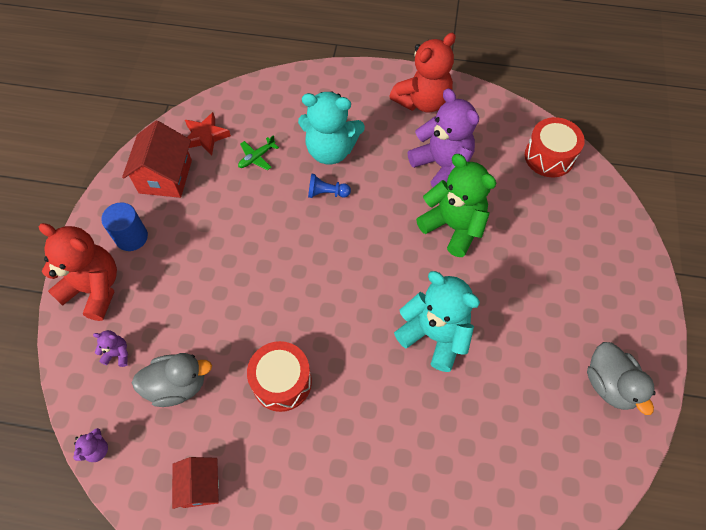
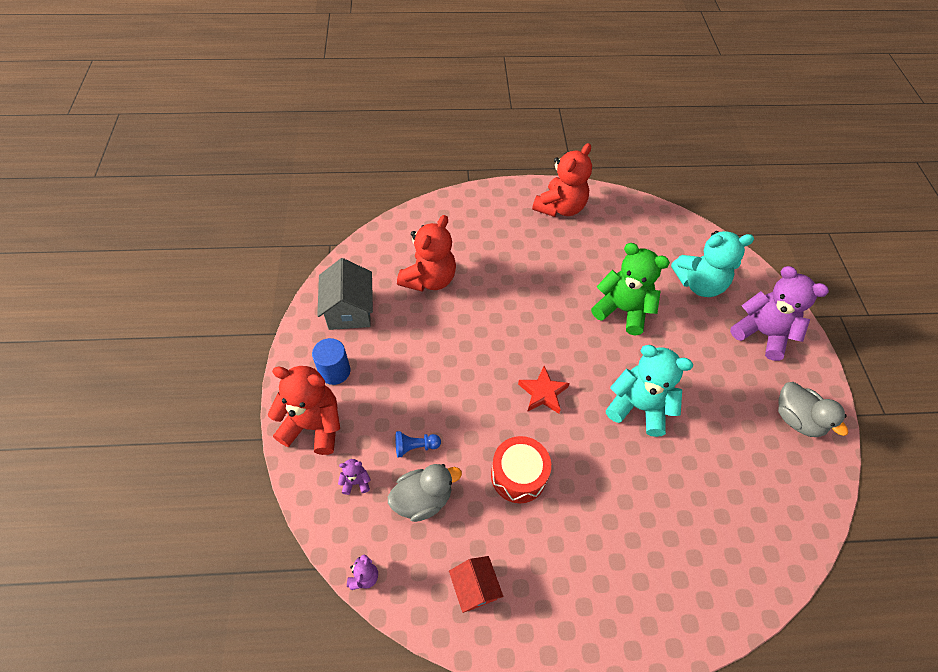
camera: 15 degrees left, 5 degrees down
red house [122,121,192,198] -> grey house [317,258,373,330]
red star [185,112,231,155] -> red star moved to [518,366,570,414]
green plane [238,135,279,170] -> red teddy bear [397,215,456,292]
turquoise teddy bear [298,91,365,164] -> turquoise teddy bear moved to [671,231,754,297]
blue pawn [308,174,351,198] -> blue pawn moved to [395,431,441,457]
purple teddy bear [408,88,479,187] -> purple teddy bear moved to [730,266,829,361]
red drum [525,117,585,177] -> none

